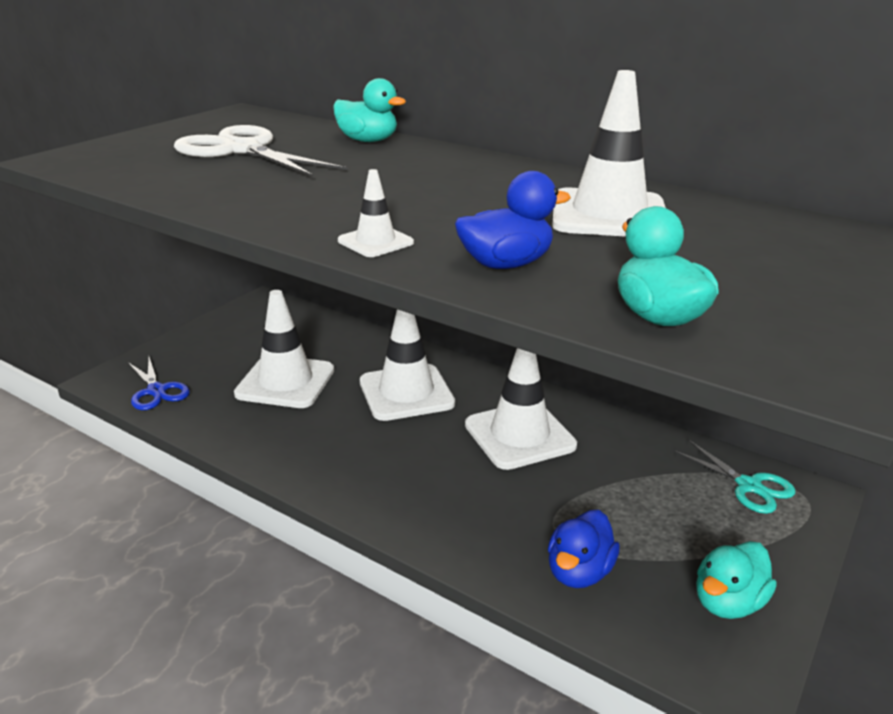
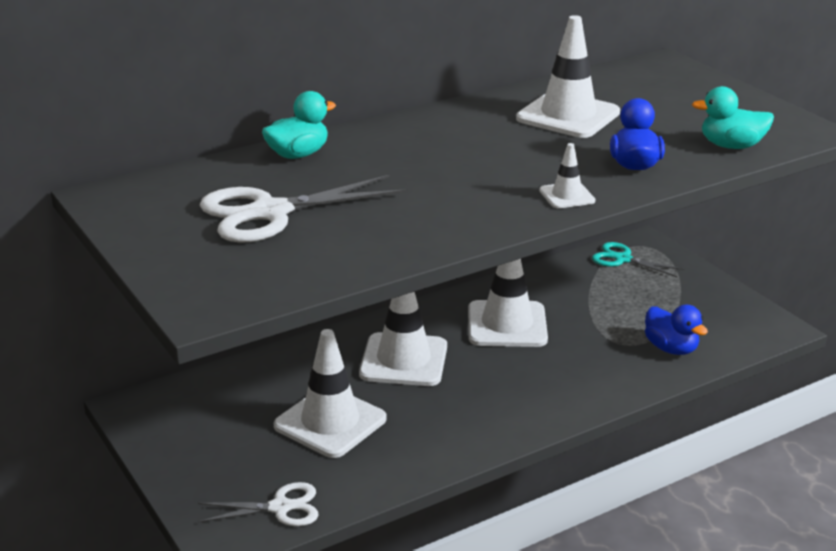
camera: 65 degrees left, 0 degrees up
blue scissors [128,357,190,410] -> white scissors [198,482,319,526]
turquoise scissors [673,440,796,514] -> turquoise scissors turned 135 degrees counterclockwise [592,242,684,277]
turquoise duck [696,541,777,619] -> none

